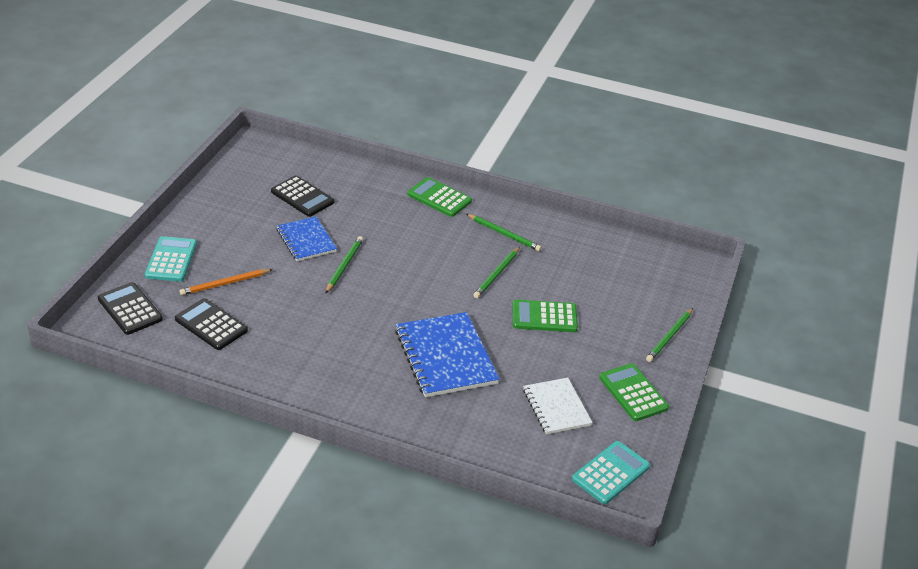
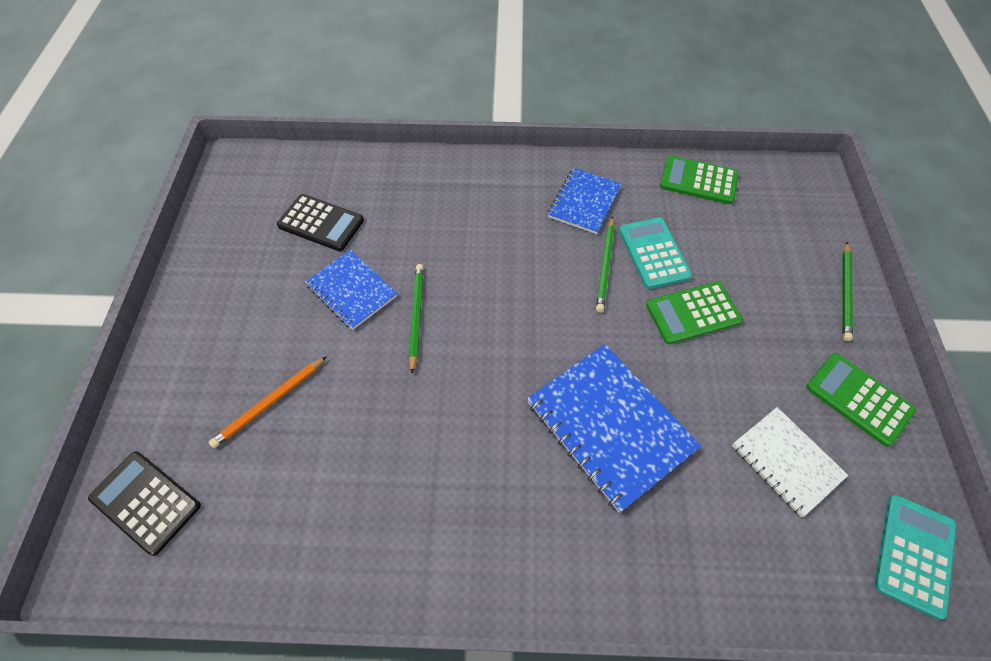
camera: 15 degrees left, 20 degrees up
turquoise calculator [145,236,197,282] -> turquoise calculator moved to [619,217,692,289]
black calculator [175,298,248,350] -> none
green calculator [407,177,472,217] -> green calculator moved to [660,155,739,204]
green pencil [466,214,542,251] -> blue notebook [548,168,621,234]

